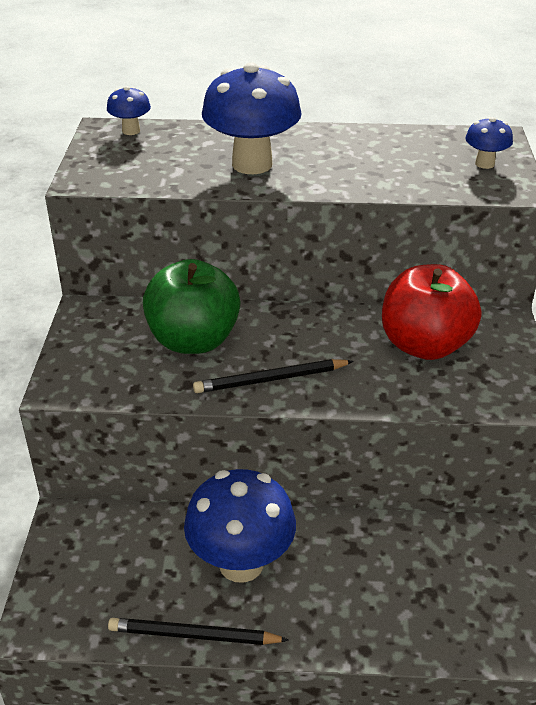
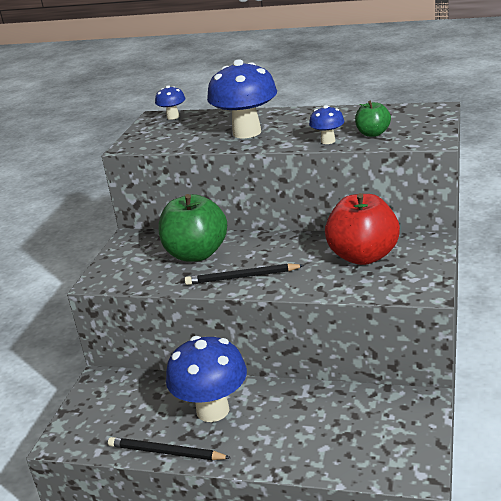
camera: 15 degrees right, 10 degrees down
blue mushroom [465,117,513,169] -> blue mushroom moved to [309,105,344,144]
none -> green apple [355,101,391,137]

